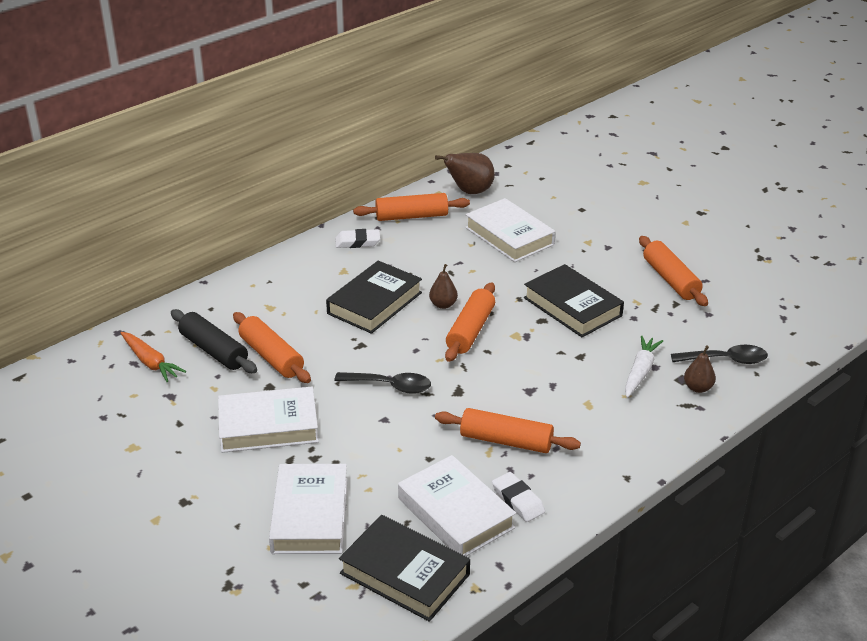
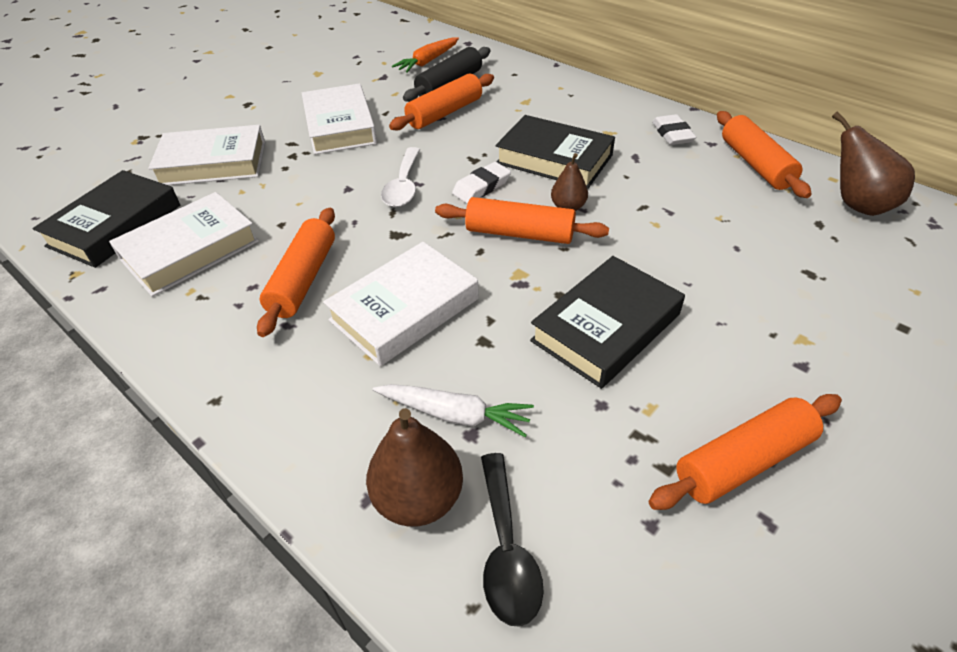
camera: 85 degrees right, 10 degrees up
black spoon [335,372,431,394] -> white spoon [381,147,420,207]
white book [465,198,556,262] -> white book moved to [323,242,479,366]
white eraser [492,472,545,522] -> white eraser moved to [452,162,511,204]
brown pear [684,345,716,393] -> brown pear [366,408,463,527], size x1.68

